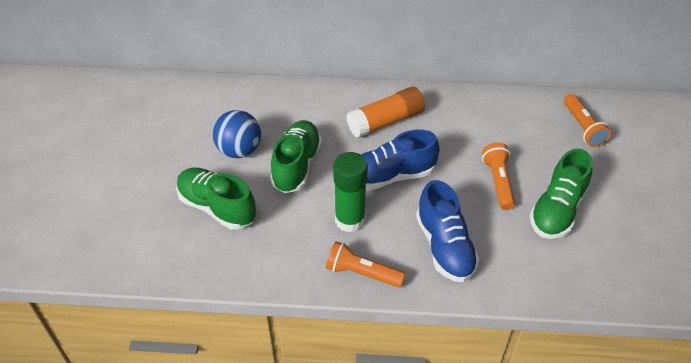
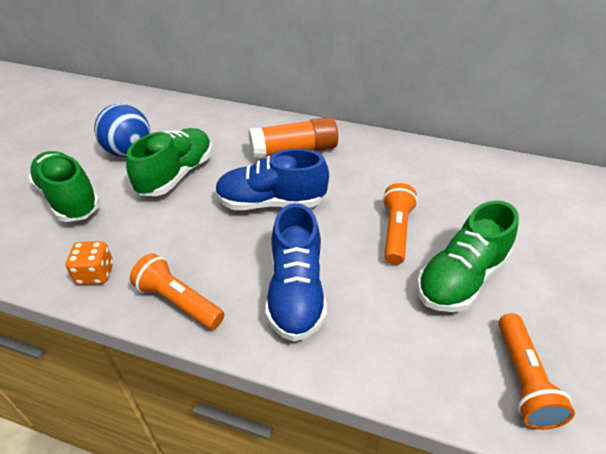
camera: 15 degrees right, 5 degrees down
green glue stick [333,152,368,233] -> none
orange flashlight [564,94,611,147] -> orange flashlight moved to [498,313,575,430]
none -> orange dice [66,241,113,285]

